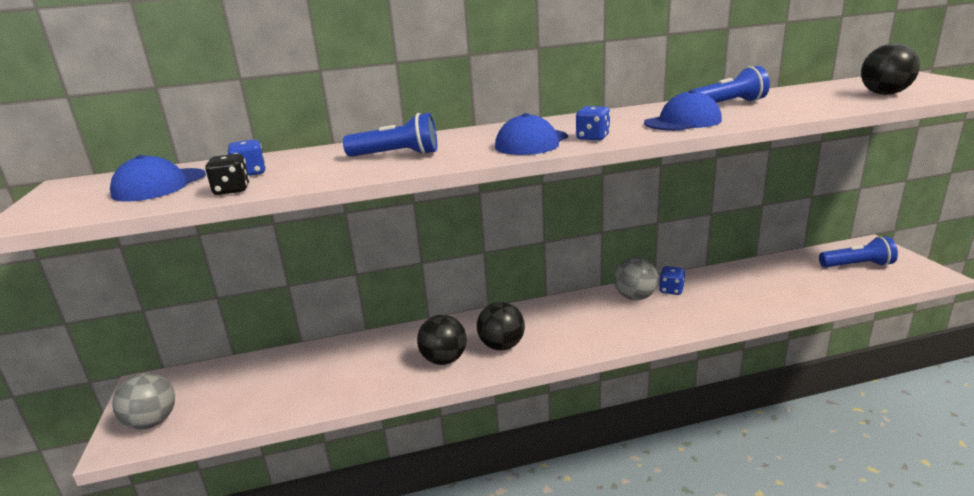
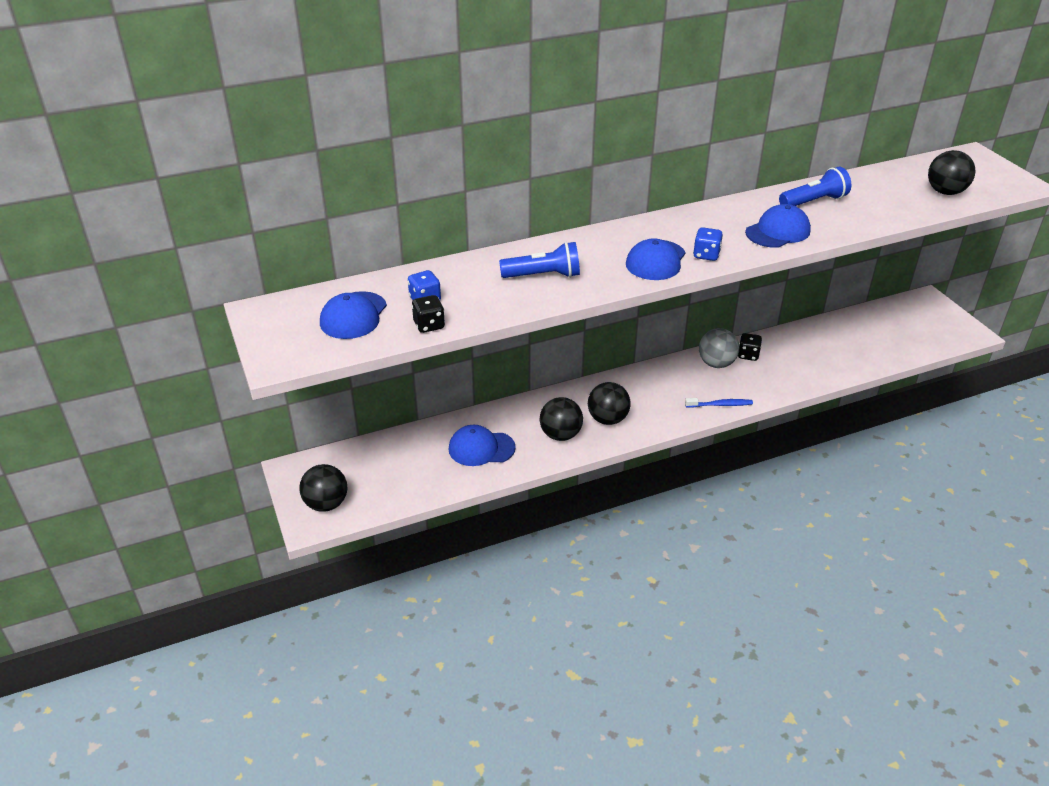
camera: 10 degrees left, 15 degrees up
grey ball [112,373,175,429] -> black ball [299,464,347,512]
blue dice [659,266,685,295] -> black dice [738,333,762,361]
blue flashlight [819,236,898,267] -> none
none -> blue cap [449,425,516,466]
none -> blue toothbrush [685,398,753,408]

